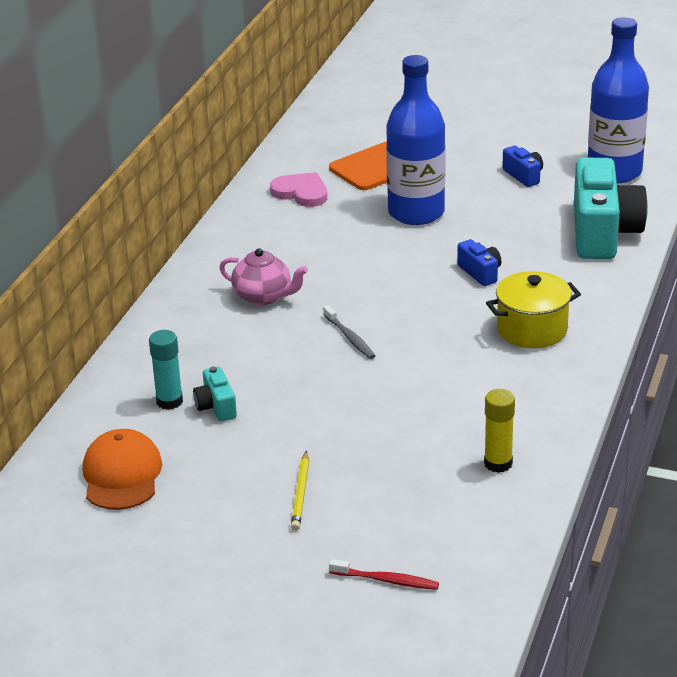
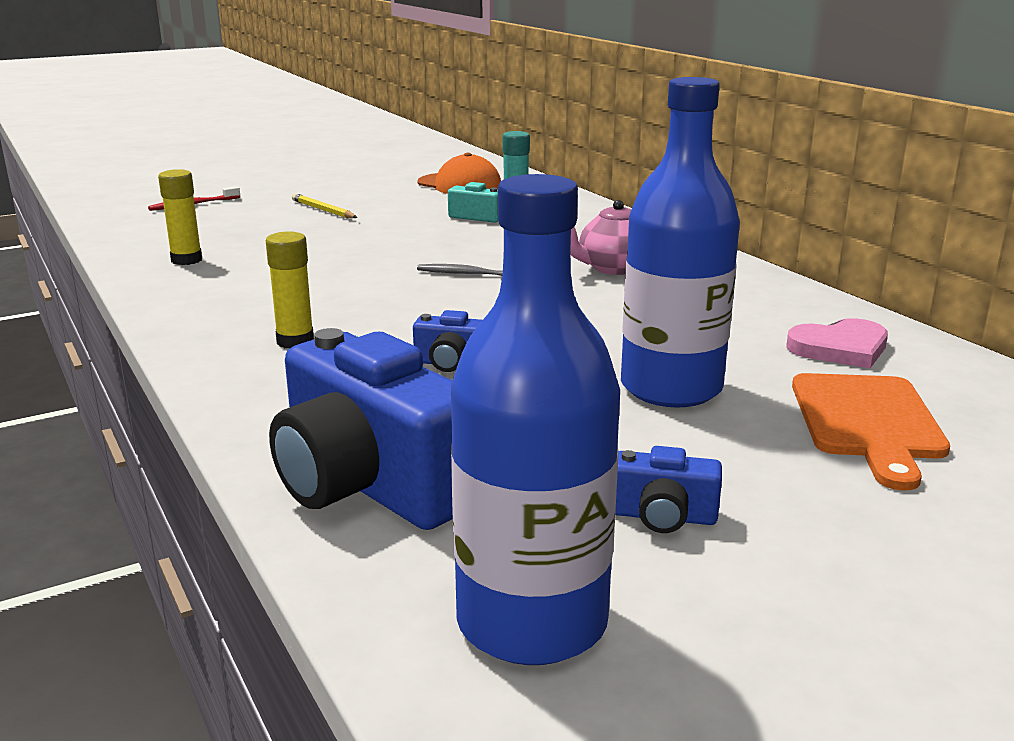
camera: 130 degrees right, 10 degrees down
yellow pot [486,271,581,348] -> yellow glue stick [266,231,314,348]
turquoise camera [574,158,648,259] -> blue camera [269,328,453,530]

